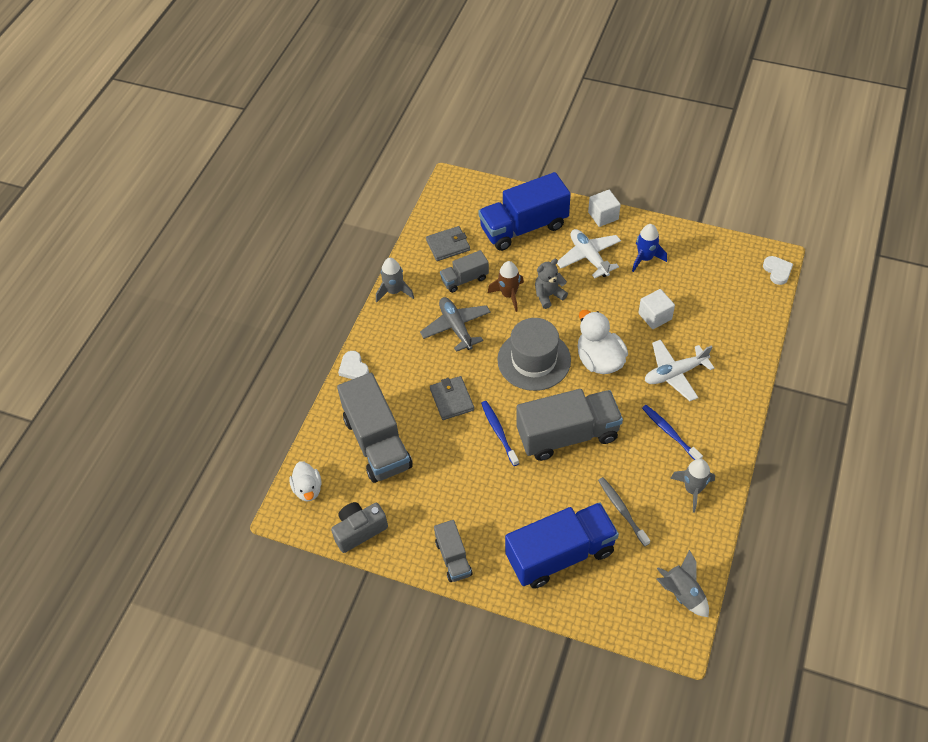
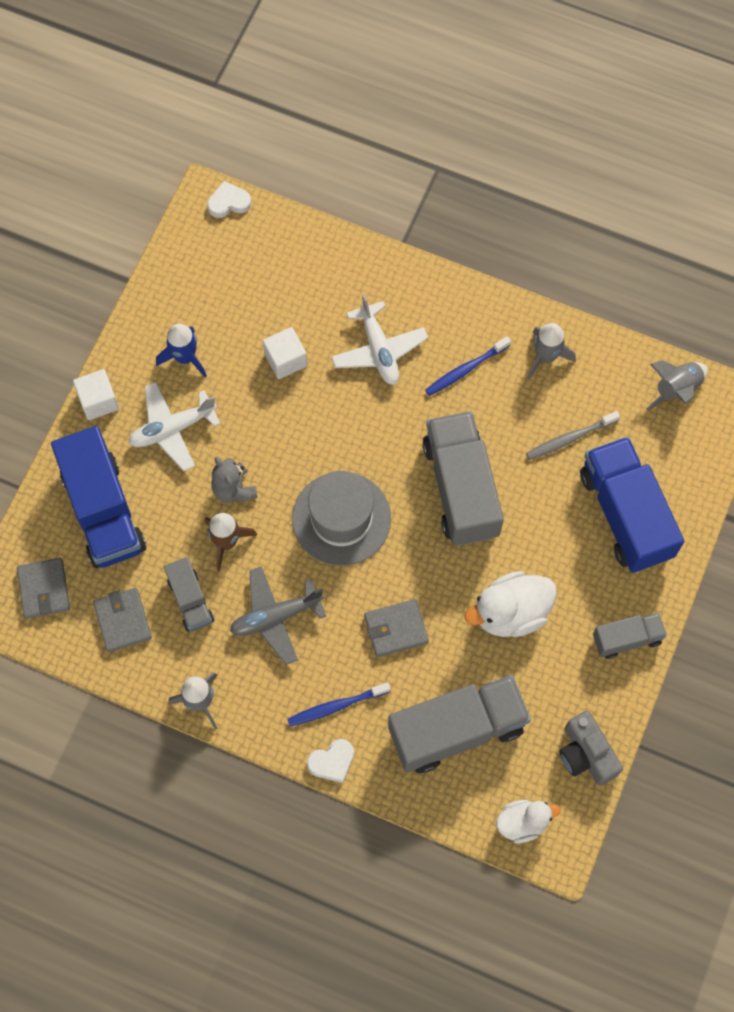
camera: 90 degrees left, 15 degrees up
blue toothbrush [481,401,519,466] -> blue toothbrush moved to [287,682,390,727]
white duck [578,310,628,374] -> white duck moved to [465,571,557,637]
none -> grey wallet [17,558,70,619]

